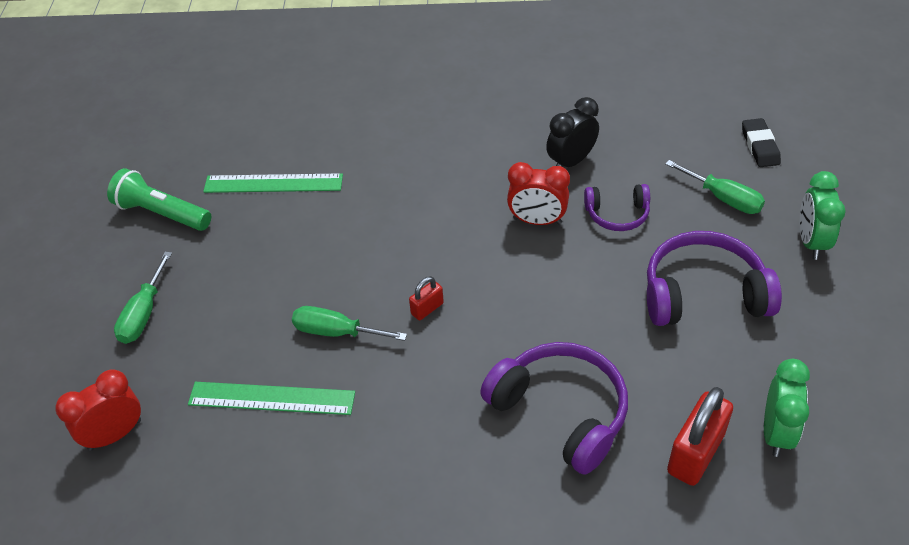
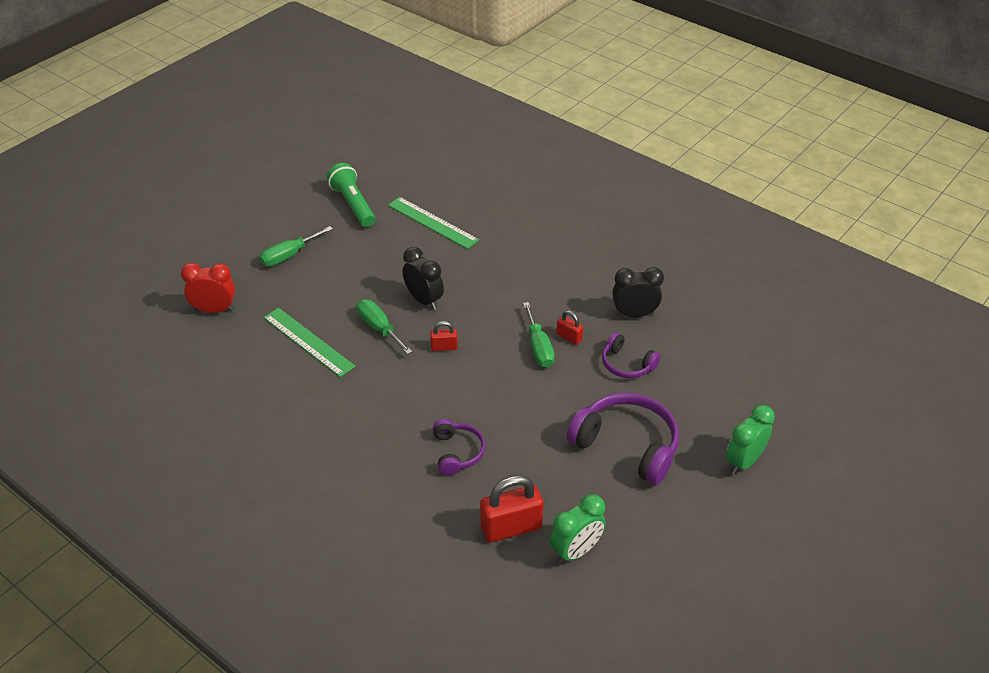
camera: 35 degrees right, 5 degrees down
purple headphones [480,342,628,475] -> purple headphones [433,419,485,476], size x0.56
red clock [507,162,570,225] -> red padlock [556,310,583,345]
green screwdriver [665,160,765,214] -> green screwdriver moved to [523,302,555,368]
black eraser [742,118,781,167] -> none
none -> black clock [403,247,444,310]

